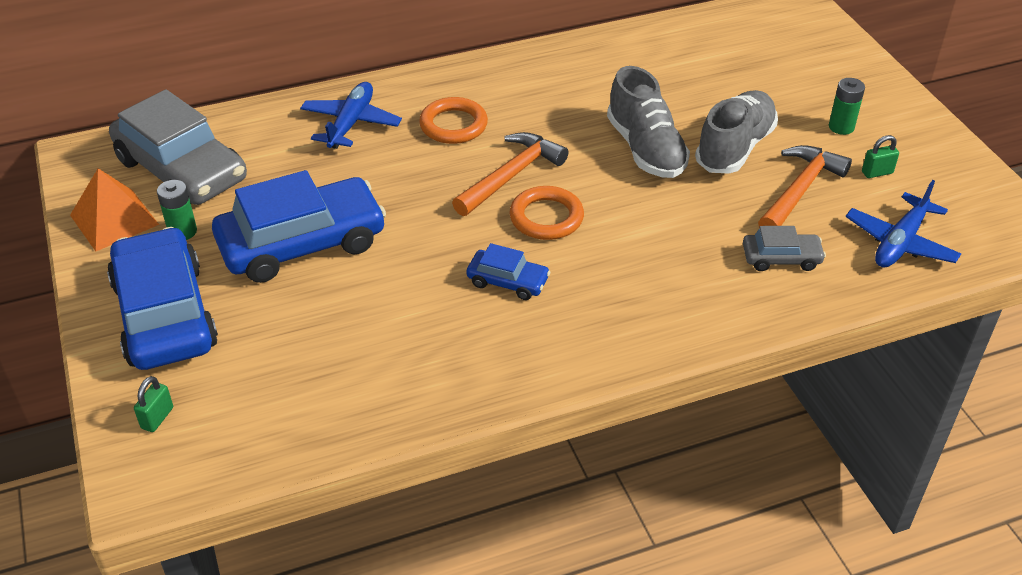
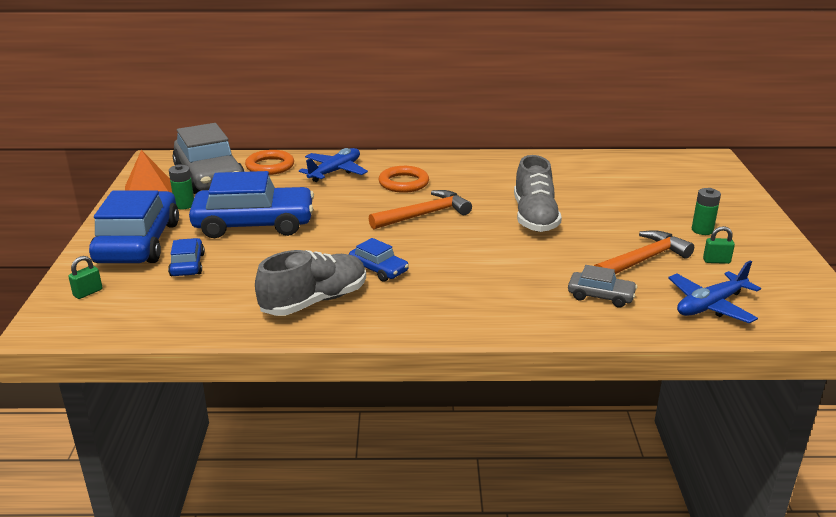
camera: 20 degrees right, 15 degrees down
orange ring [509,186,584,240] -> orange ring moved to [245,150,294,175]
grey shoe [695,90,778,174] -> grey shoe moved to [255,250,366,316]
none -> blue car [168,238,205,276]

